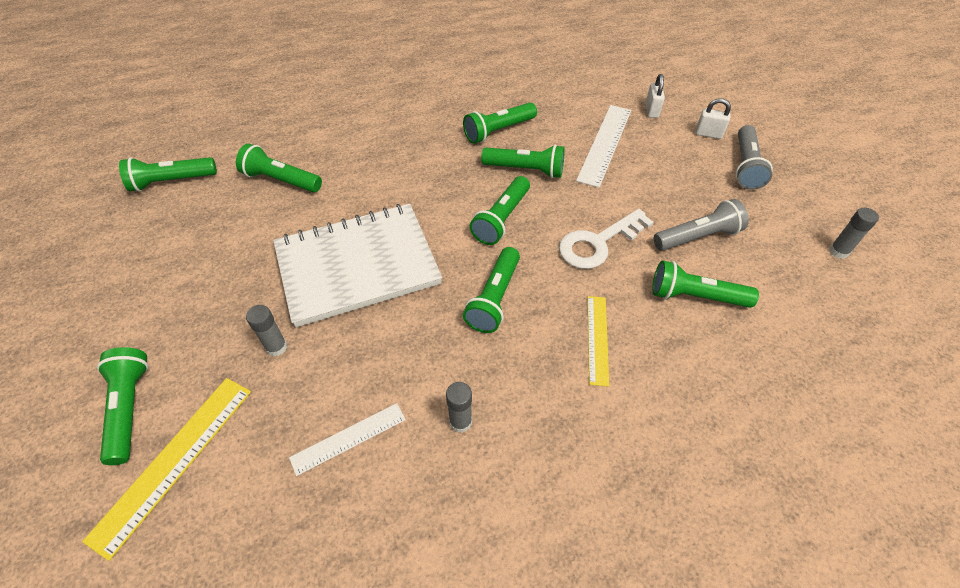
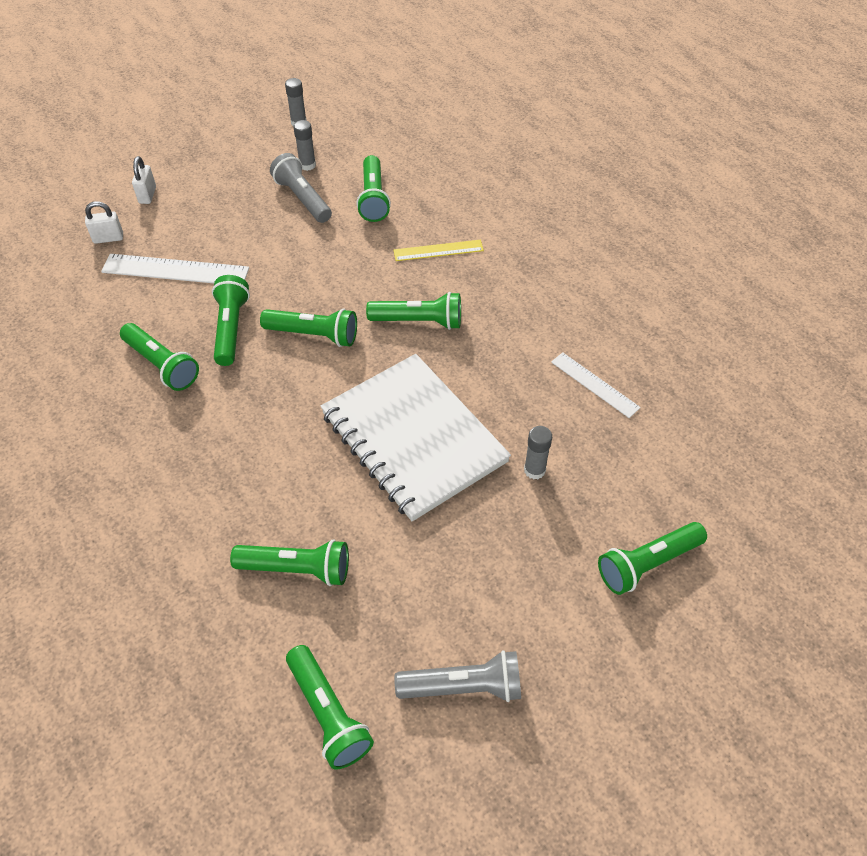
camera: 105 degrees left, 0 degrees up
yellow ruler [82,378,251,561] -> none
green flashlight [236,144,322,192] -> green flashlight turned 90 degrees counterclockwise [230,539,349,586]
grey glue stick [446,382,472,433] -> grey glue stick moved to [293,120,316,171]
white key [559,209,654,269] -> none
grey flashlight [736,125,773,190] -> grey flashlight moved to [394,650,521,702]

